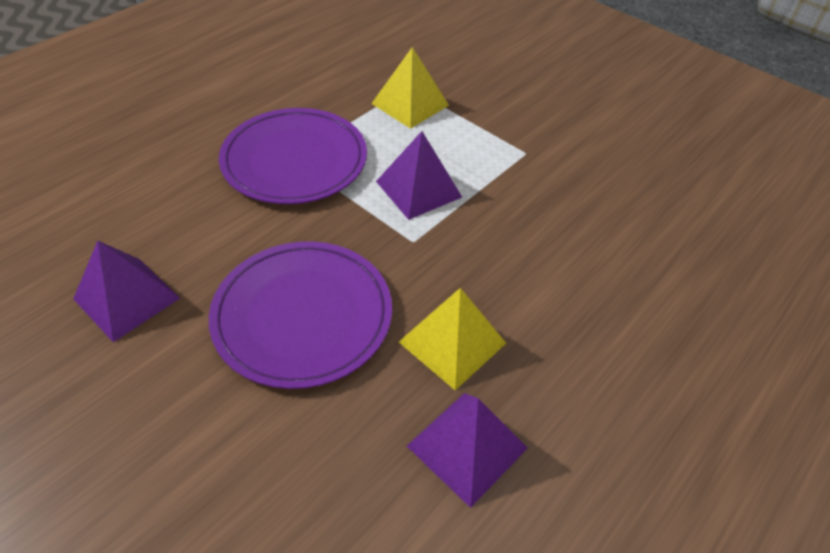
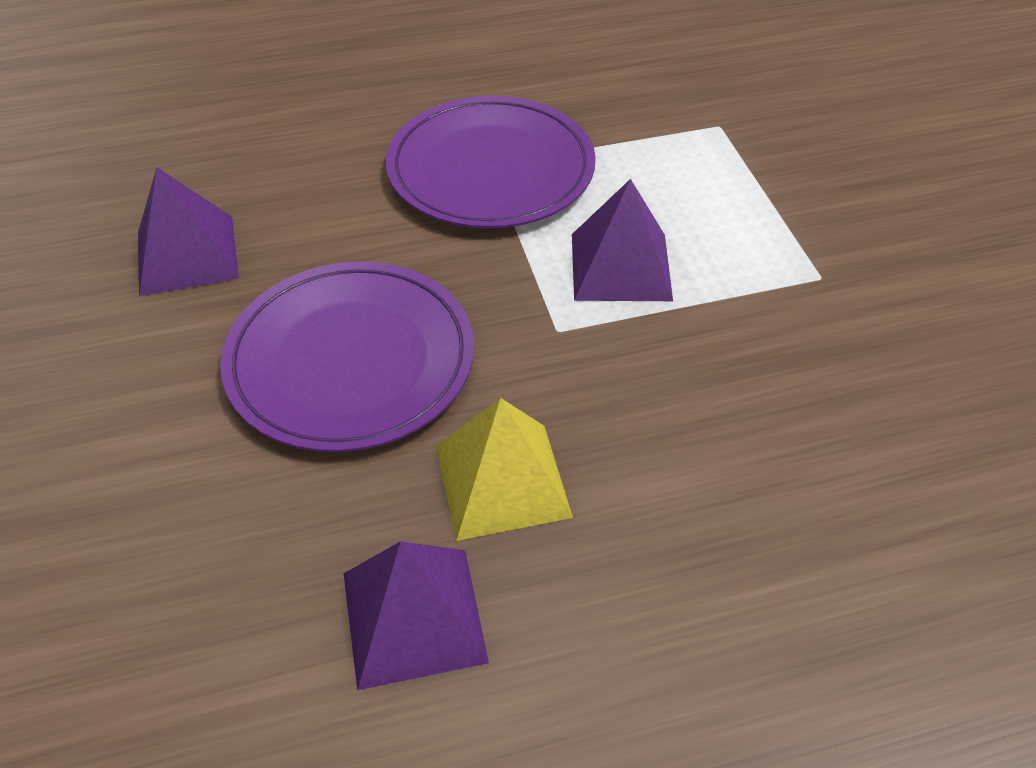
camera: 35 degrees right, 0 degrees up
yellow pyramid [371,47,449,129] -> none

